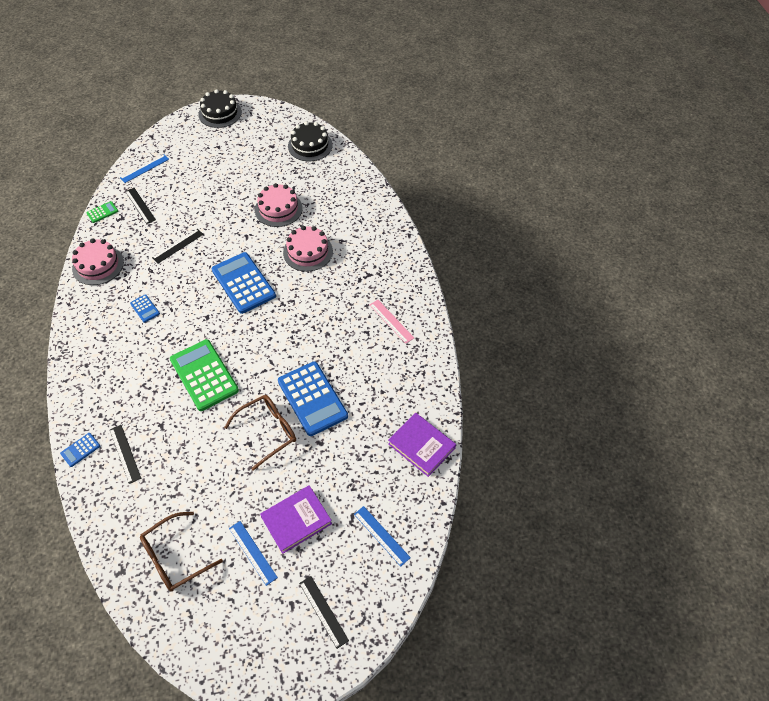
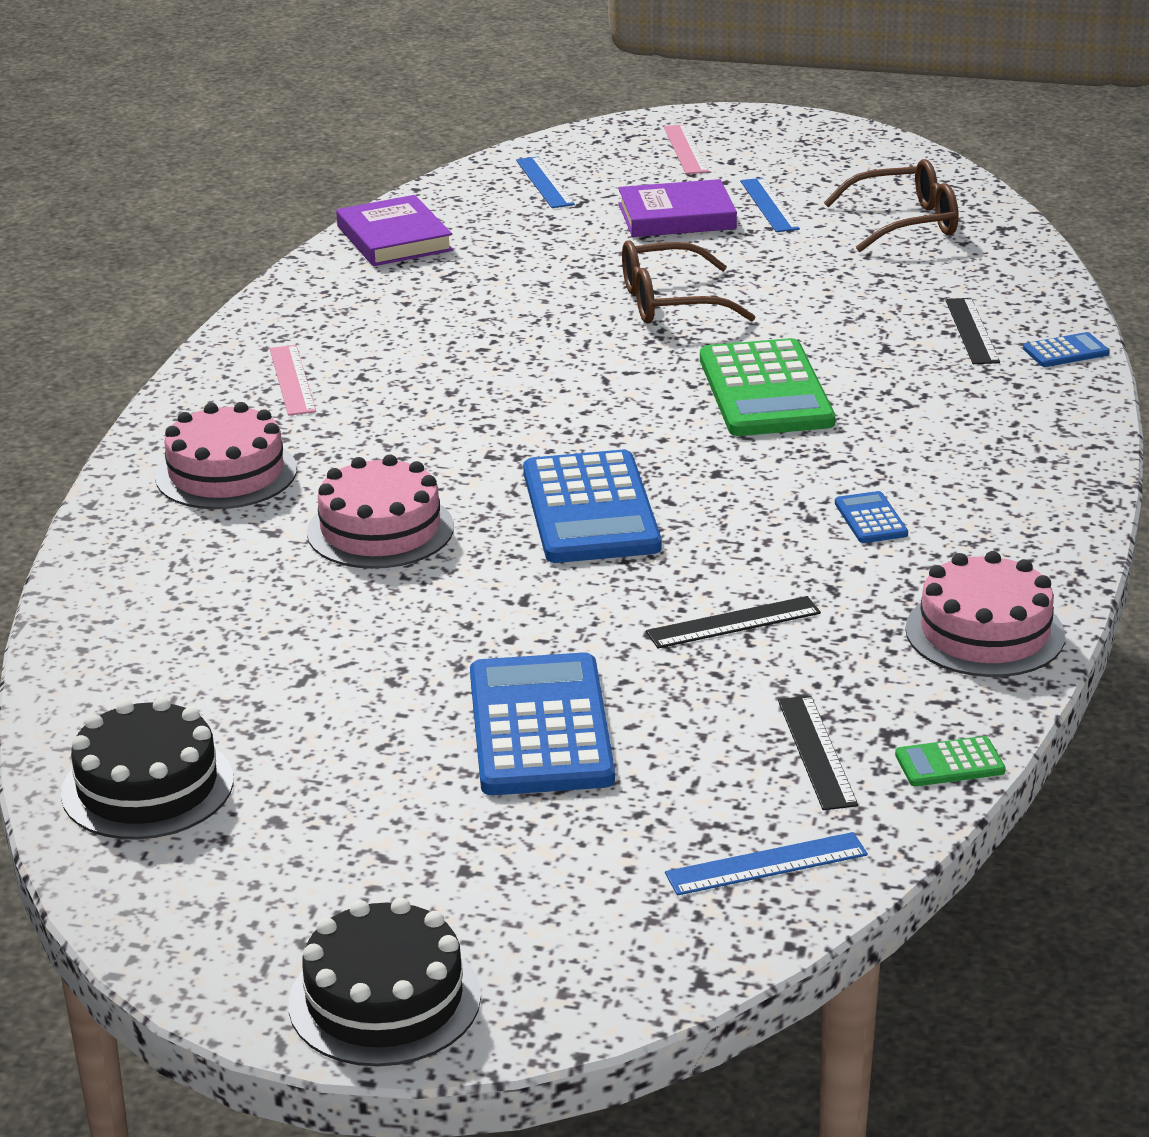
camera: 155 degrees left, 25 degrees down
pink cake [255,183,303,227] -> pink cake moved to [155,402,297,509]
blue calculator [278,361,348,436] -> blue calculator moved to [470,653,615,795]
black ruler [299,576,349,649] -> pink ruler [664,124,709,174]

